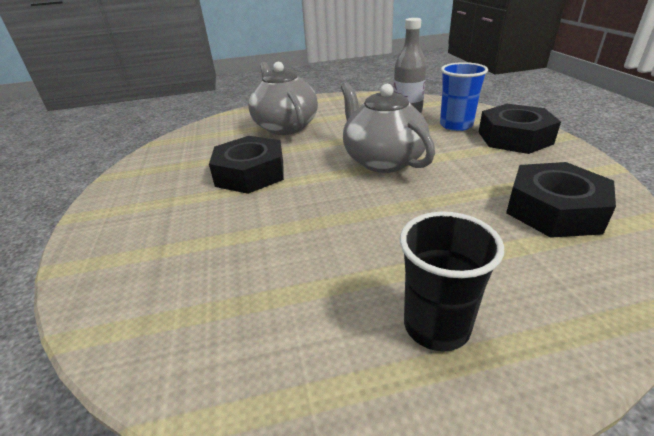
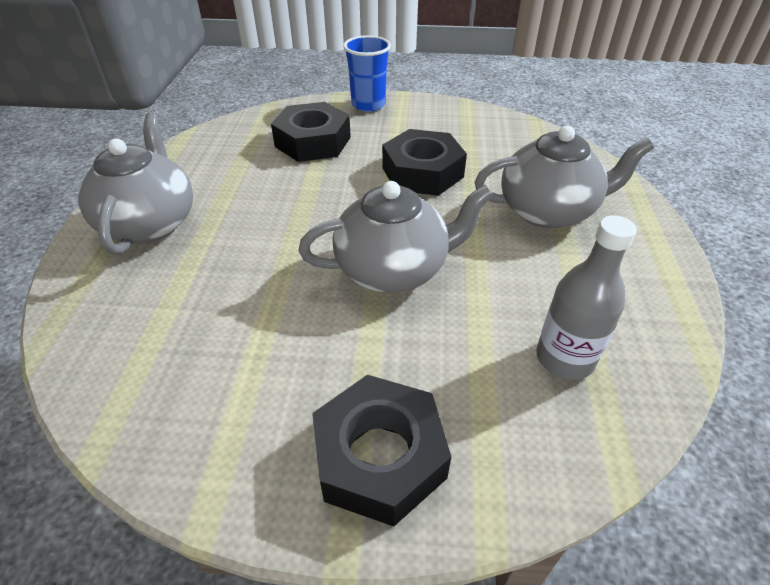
camera: 105 degrees right, 10 degrees up
black cup [400,212,504,351] -> grey teapot [78,113,193,255]
blue cup [440,62,488,131] -> blue cup moved to [343,35,391,112]
black nut [506,162,616,238] -> black nut moved to [271,102,351,162]

